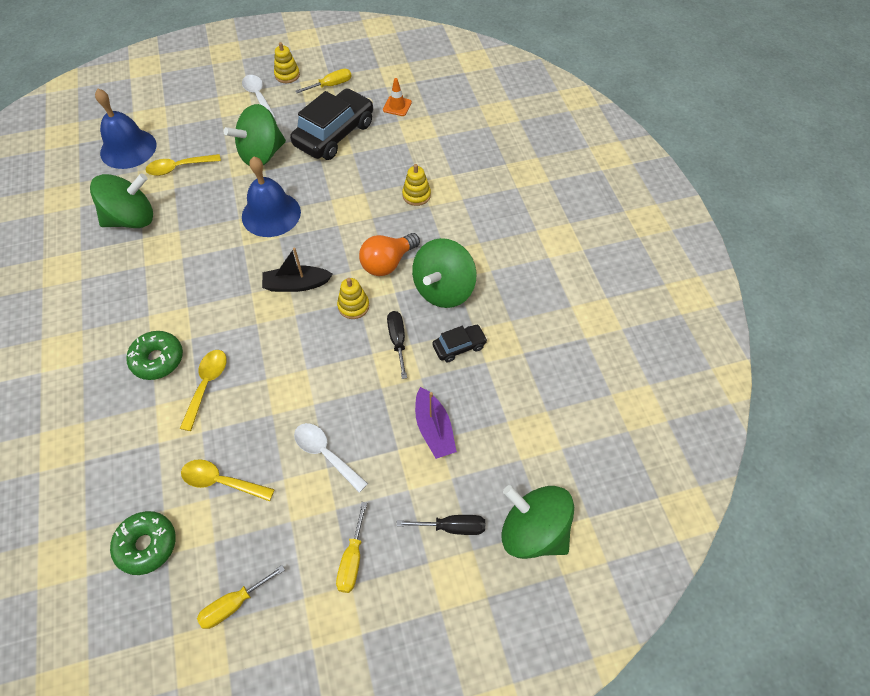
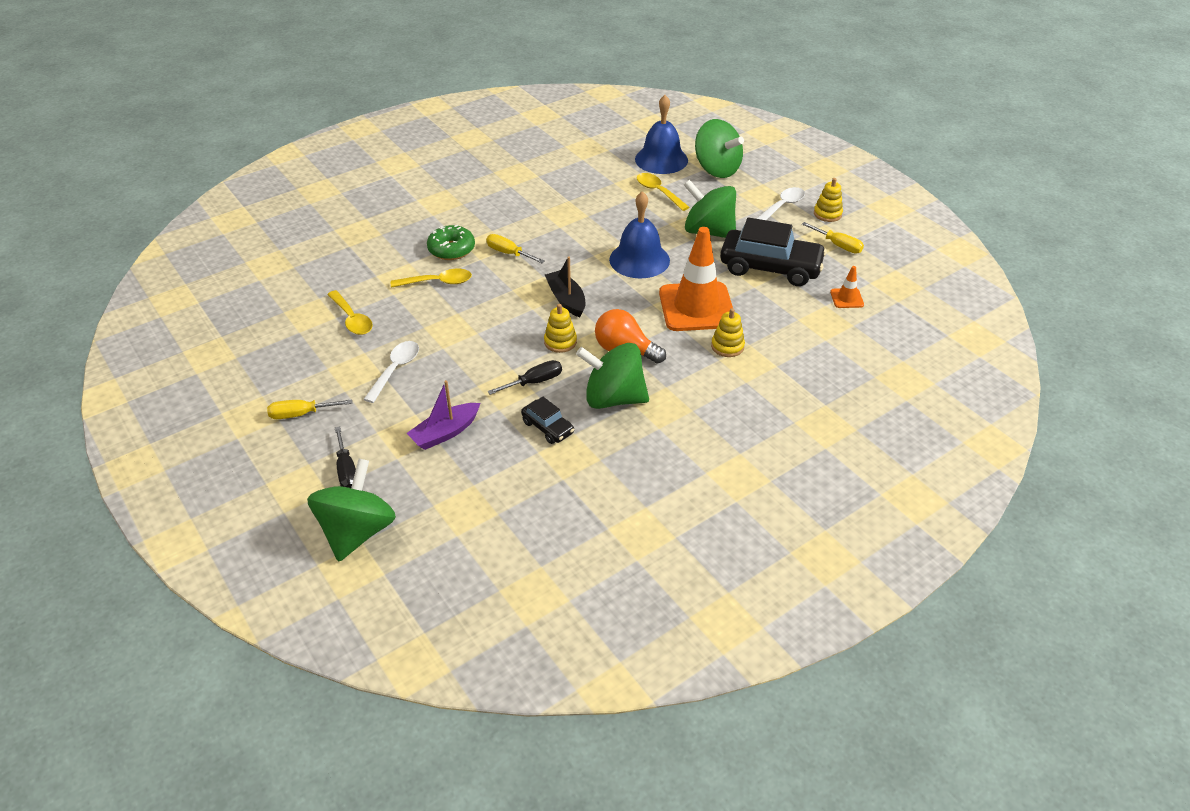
camera: 70 degrees right, 15 degrees down
green spinning top [90,173,153,228] -> green spinning top moved to [695,119,744,178]
green donut [110,511,176,575] -> none
yellow spoon [181,459,275,501] -> yellow spoon turned 150 degrees clockwise [327,290,373,335]
yellow screwdriver [197,565,285,629] -> yellow screwdriver moved to [486,234,544,263]
none -> orange traffic cone [659,227,733,331]

